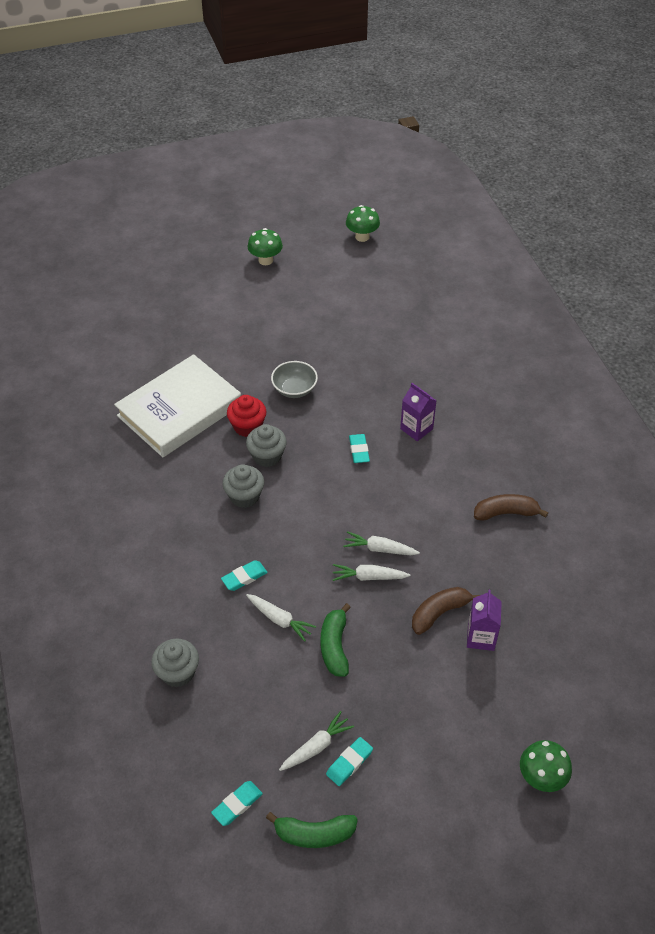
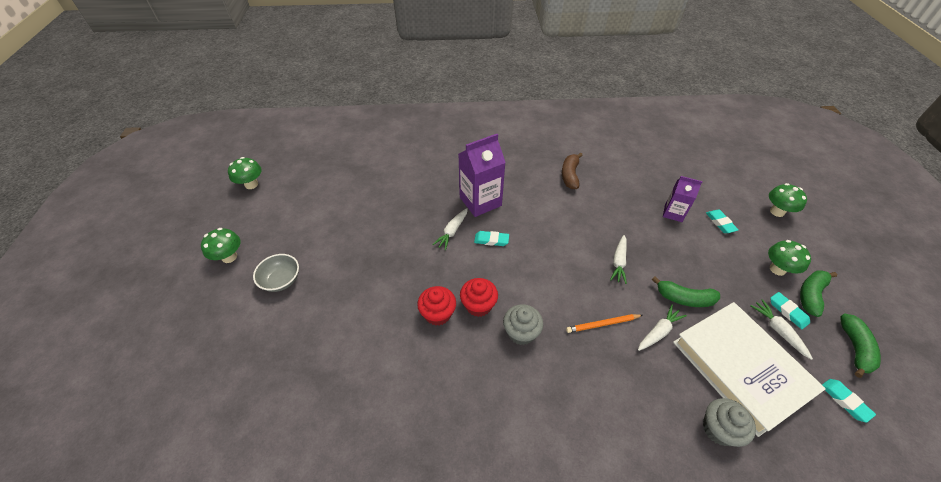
camera: 75 degrees left, 0 degrees up
white book [114,354,241,457] -> white book moved to [673,302,826,437]
turquoise eraser [221,560,268,591] -> turquoise eraser moved to [706,210,739,233]
grey cupcake [246,424,287,467] -> red cupcake [460,278,498,317]
grey bowl [271,361,318,398] -> grey bowl moved to [253,254,299,292]
white carrot [343,531,420,555] -> white carrot moved to [432,208,468,250]
purple carton [400,383,437,441] -> purple carton [459,134,506,217], size x1.69
brown banana [412,587,480,635] -> none
none -> orange pencil [566,314,642,333]
none -> green mushroom [768,240,811,276]
none -> green banana [800,270,837,317]

